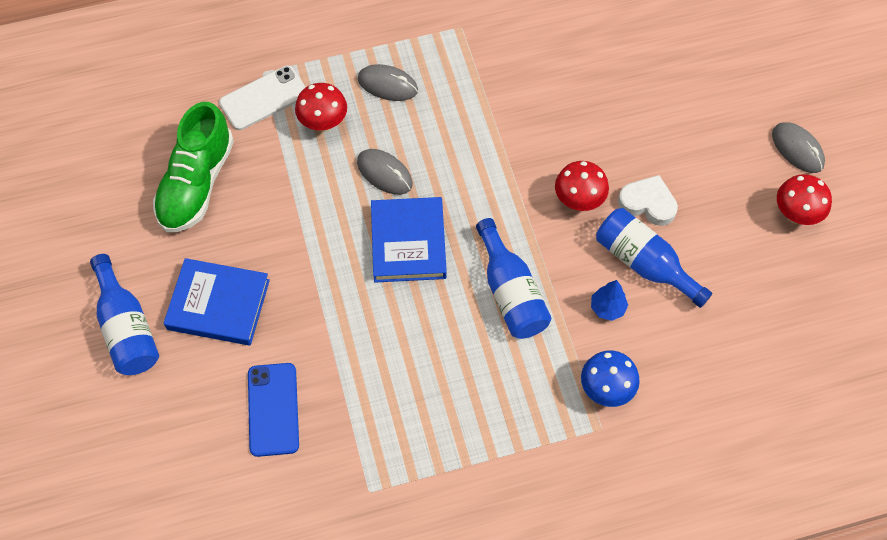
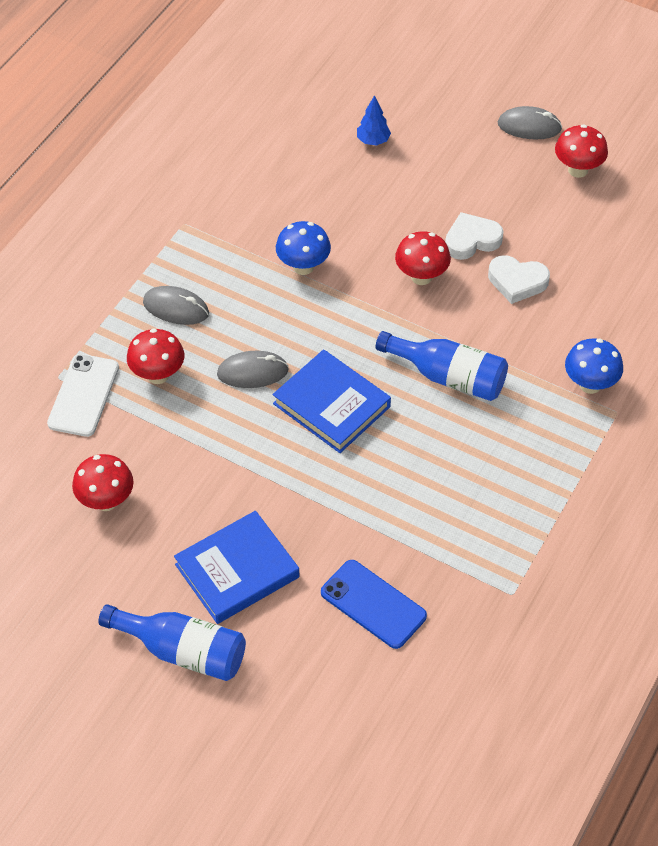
camera: 45 degrees left, 10 degrees down
green shoe [153,102,234,232] -> red mushroom [72,454,134,511]
grey mouse [358,64,418,101] -> grey mouse turned 45 degrees clockwise [143,286,209,325]
blue tree [591,280,628,321] -> blue tree moved to [357,95,391,146]
blue bottle [596,208,712,308] -> white heart [488,255,550,304]
none -> blue mushroom [276,221,331,275]

